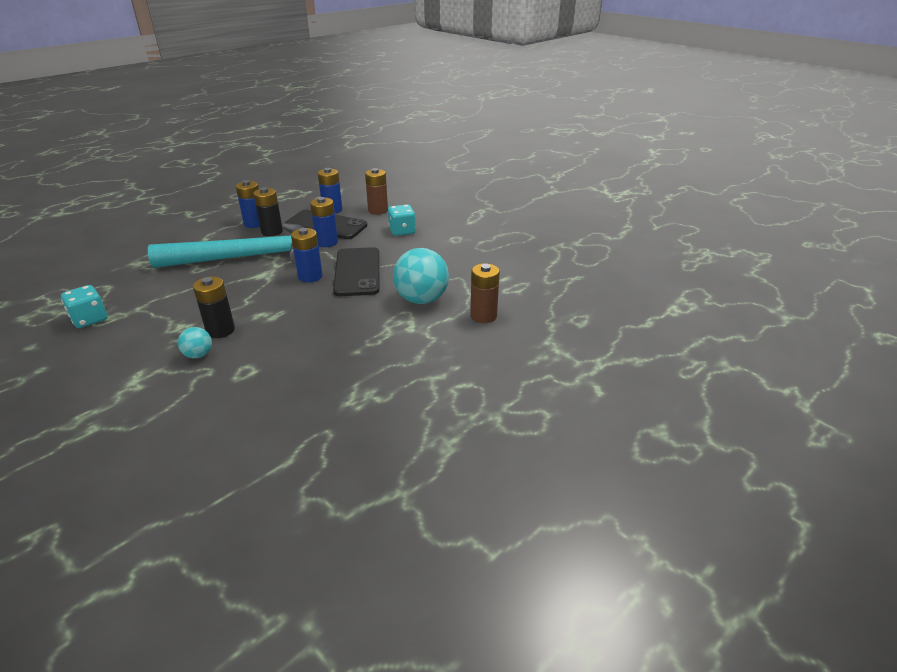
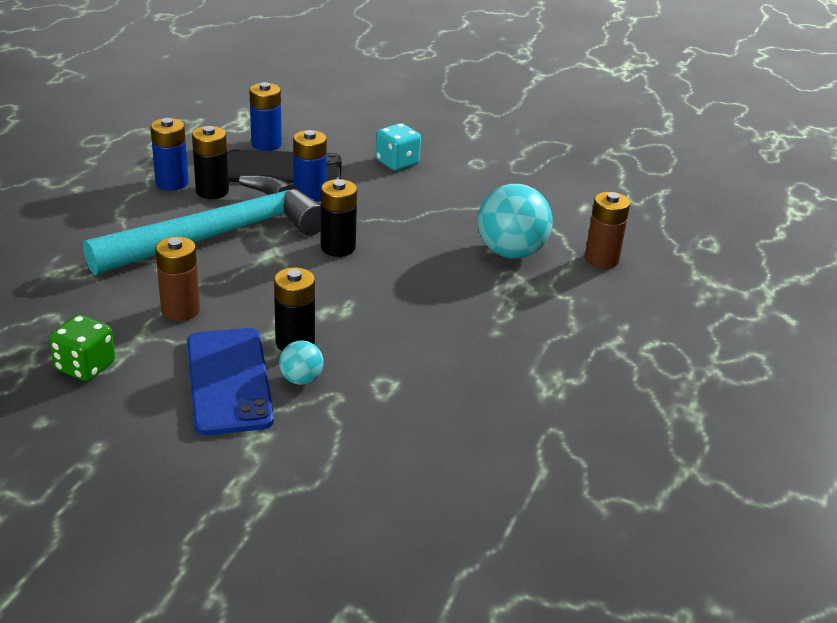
camera: 25 degrees left, 0 degrees up
turquoise dice [61,285,107,328] -> green dice [49,314,115,381]
blue battery [291,228,323,283] -> black battery [321,179,357,257]
black phone [333,247,379,296] -> none
brown battery [365,168,388,214] -> brown battery moved to [155,236,200,321]
none -> blue phone [187,328,274,435]

